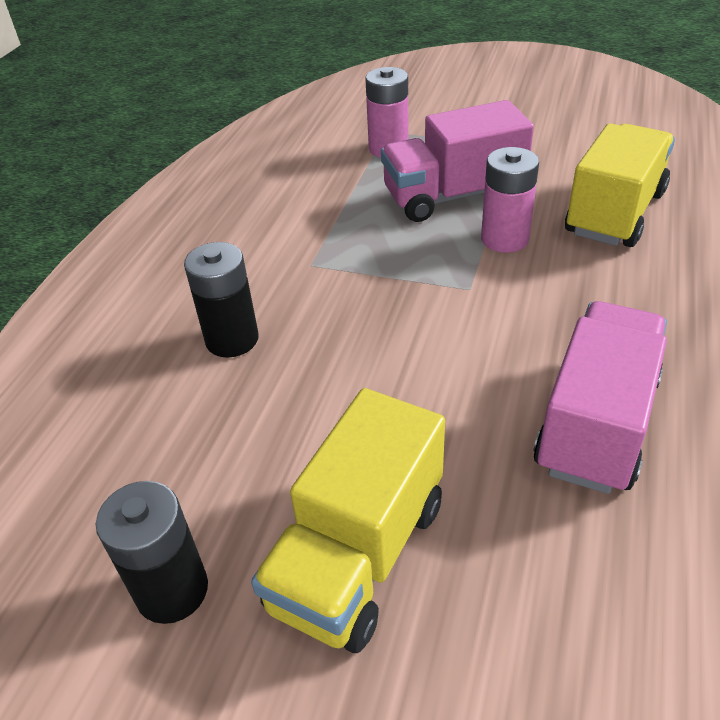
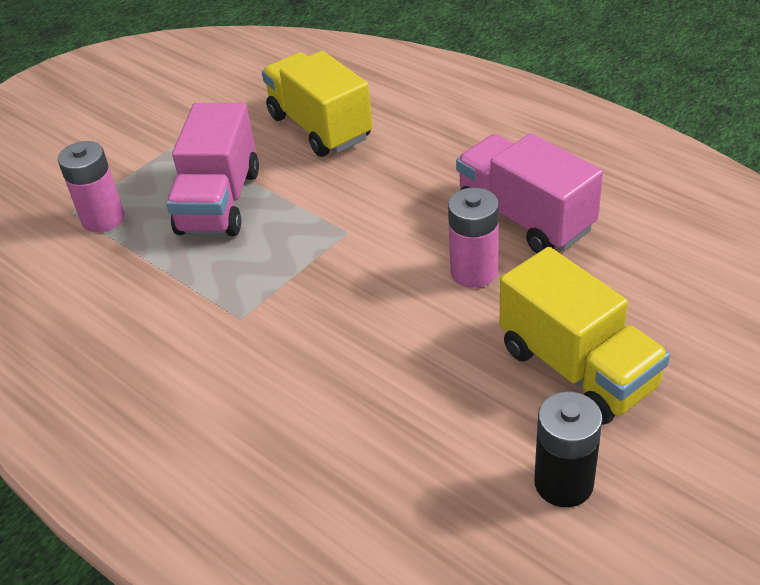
camera: 65 degrees left, 0 degrees up
black battery [184,242,259,358] -> none
pink battery [481,147,539,253] -> pink battery moved to [448,188,499,288]

